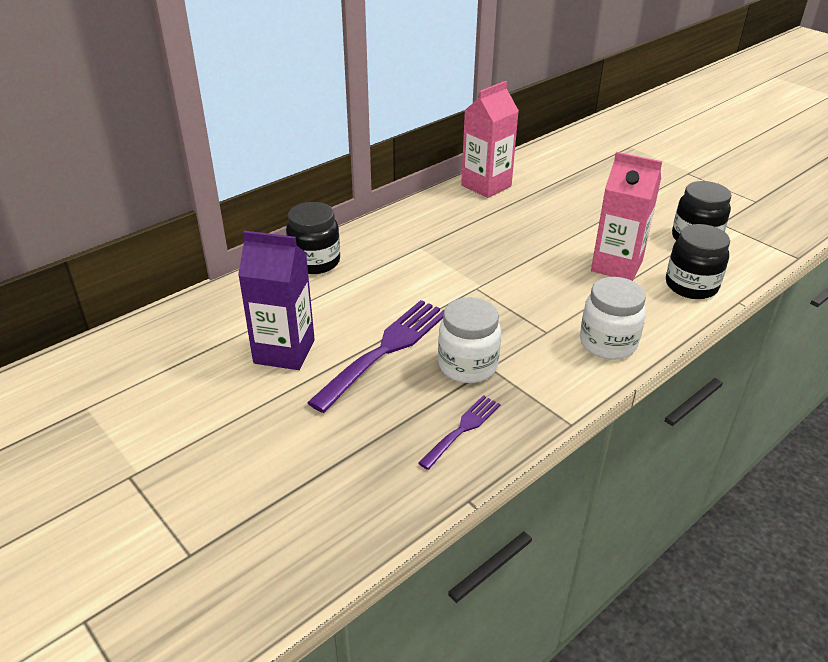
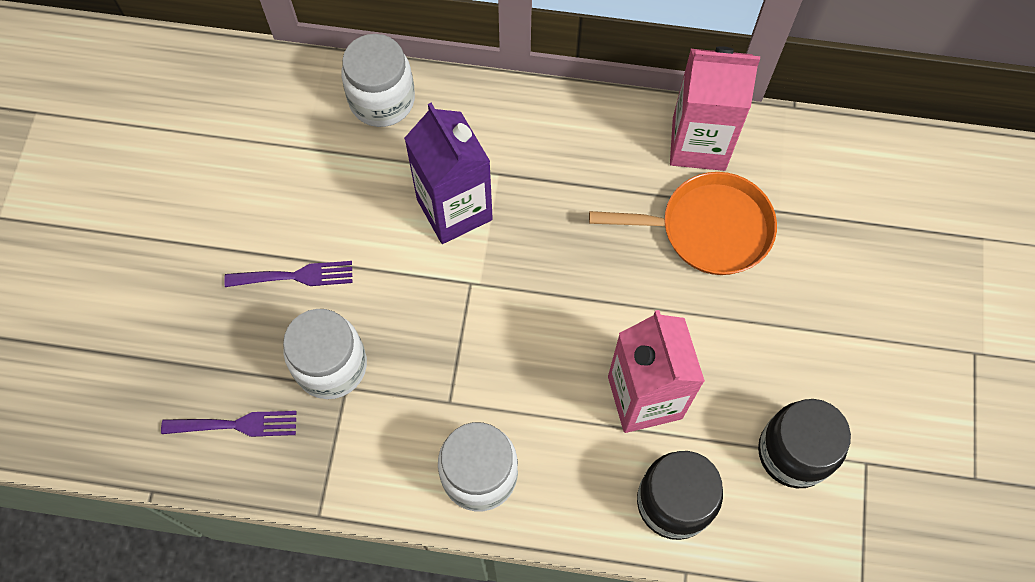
camera: 50 degrees right, 30 degrees up
purple carton [238,231,315,370] -> purple carton moved to [404,103,493,244]
black jar [286,202,340,274] -> white jar [341,34,415,127]
purple fork [307,300,444,413] -> purple fork [224,261,353,287], size x0.54
none -> orange pan [589,172,777,275]

